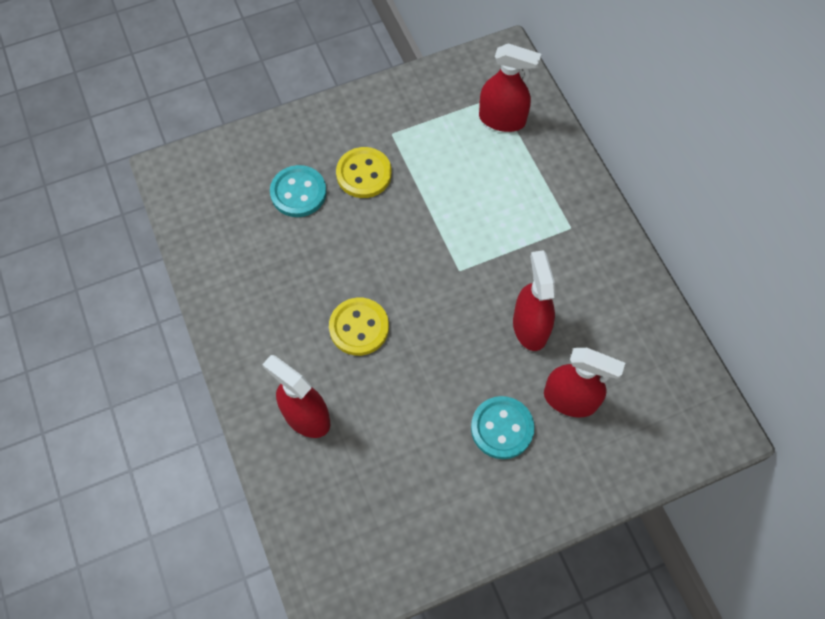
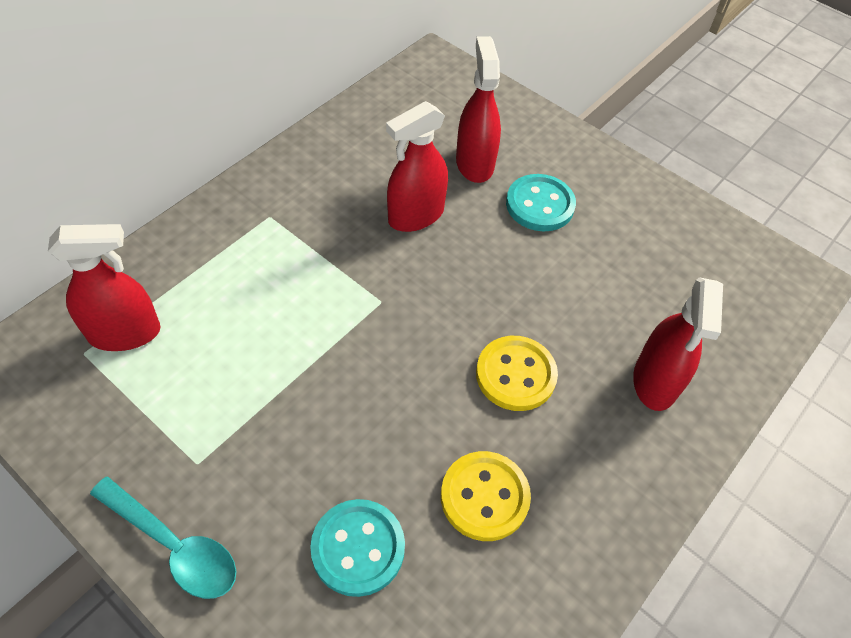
camera: 120 degrees left, 10 degrees down
yellow button [336,147,392,198] -> yellow button moved to [441,451,531,541]
red spray bottle [479,43,541,132] -> red spray bottle turned 90 degrees clockwise [48,224,160,351]
none -> turquoise spoon [90,476,237,599]

